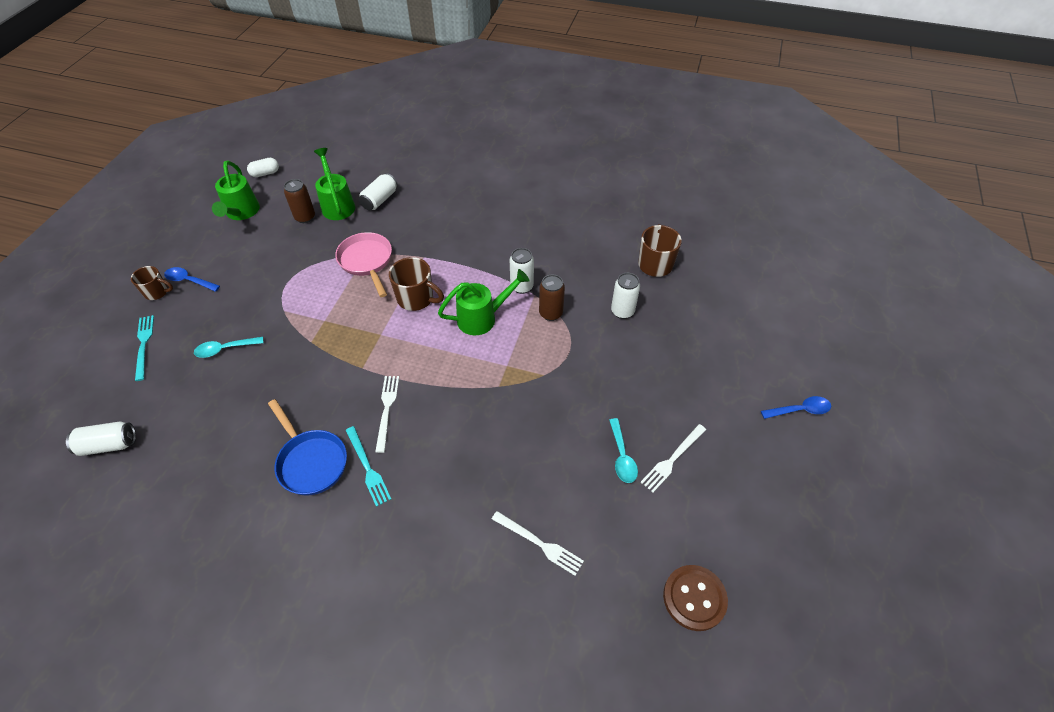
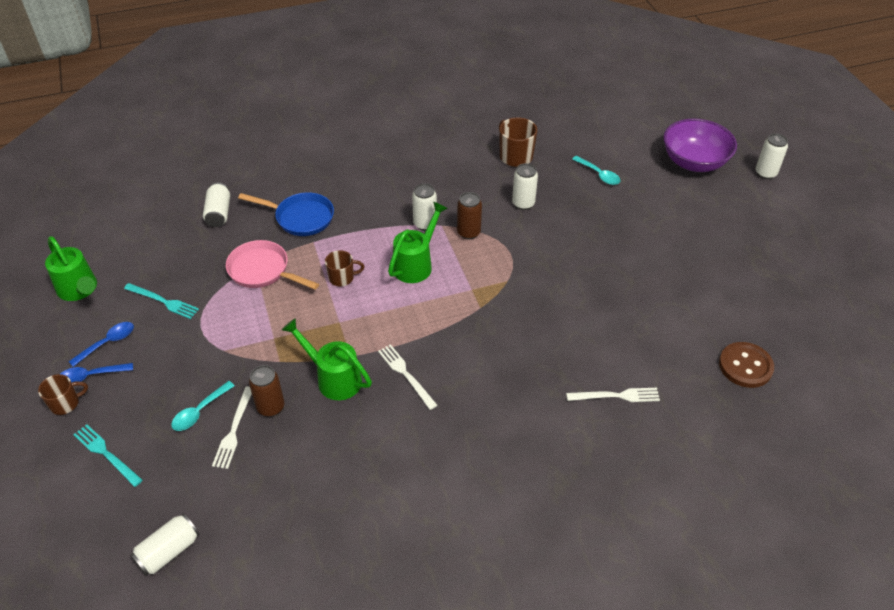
camera: 35 degrees left, 5 degrees down
white capsule [247,158,279,177] -> none
blue pan [268,399,347,496] -> blue pan moved to [238,192,334,236]
brown can [284,179,315,223] -> brown can moved to [249,365,285,417]
green watering can [314,148,355,220] -> green watering can moved to [282,318,372,400]
turquoise fork [345,426,391,507] -> turquoise fork moved to [124,283,199,319]
brown mug [389,257,444,311] -> brown mug [325,250,365,287], size x0.65
turquoise spoon [609,418,638,483] -> turquoise spoon moved to [572,156,621,185]
white fork [641,424,706,492] -> white fork moved to [212,387,252,469]
blue spoon [761,396,831,419] -> blue spoon moved to [68,322,134,367]
none -> purple bowl [663,118,737,172]
none -> white can [756,134,788,179]

